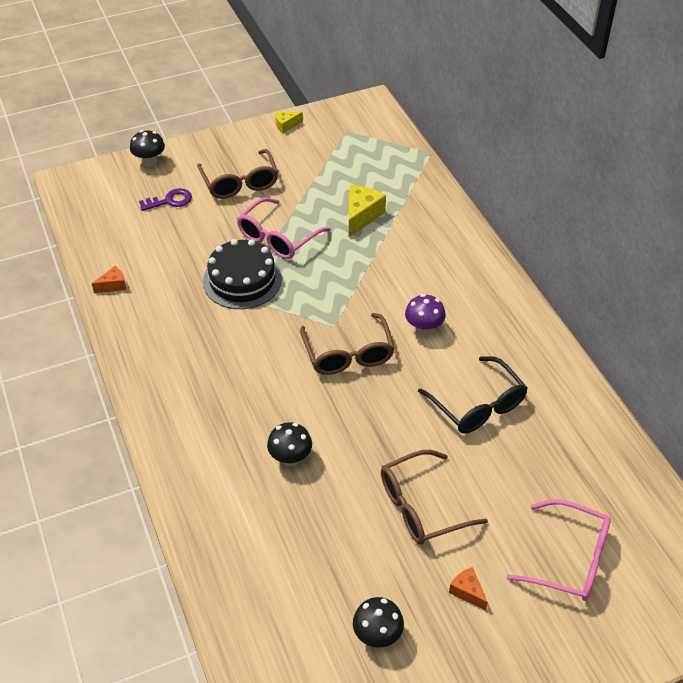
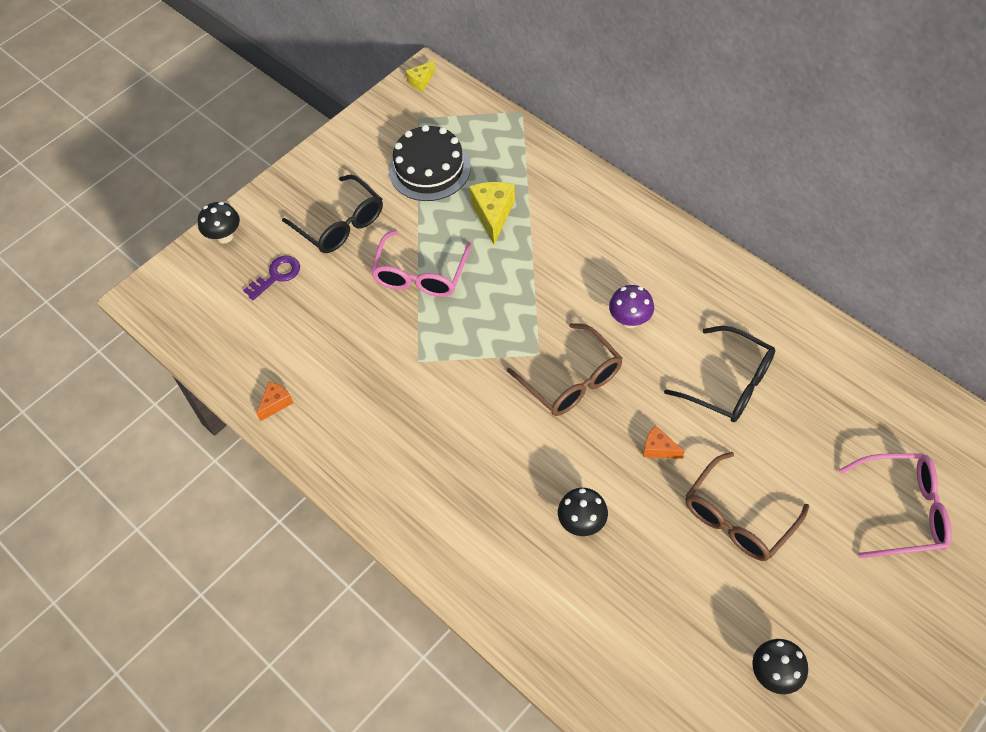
camera: 20 degrees left, 10 degrees up
brown glasses [197,149,278,199] -> black glasses [282,175,383,253]
black cake [203,239,282,309] -> black cake moved to [389,125,471,201]
yellow cheese [275,112,303,133] -> yellow cheese moved to [406,61,435,92]
orange cheese [449,567,488,610] -> orange cheese moved to [643,426,685,459]

